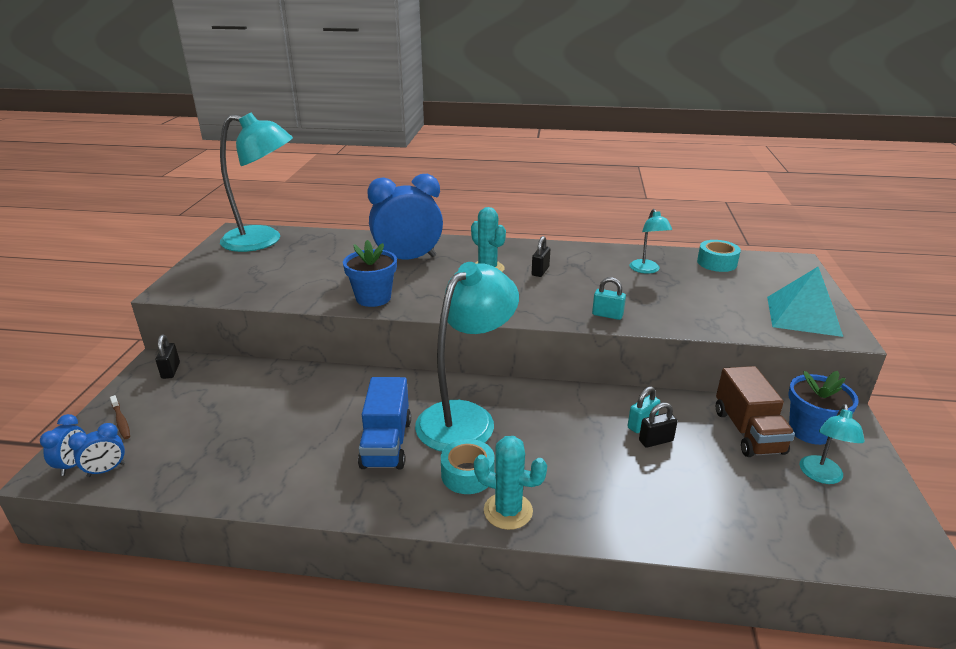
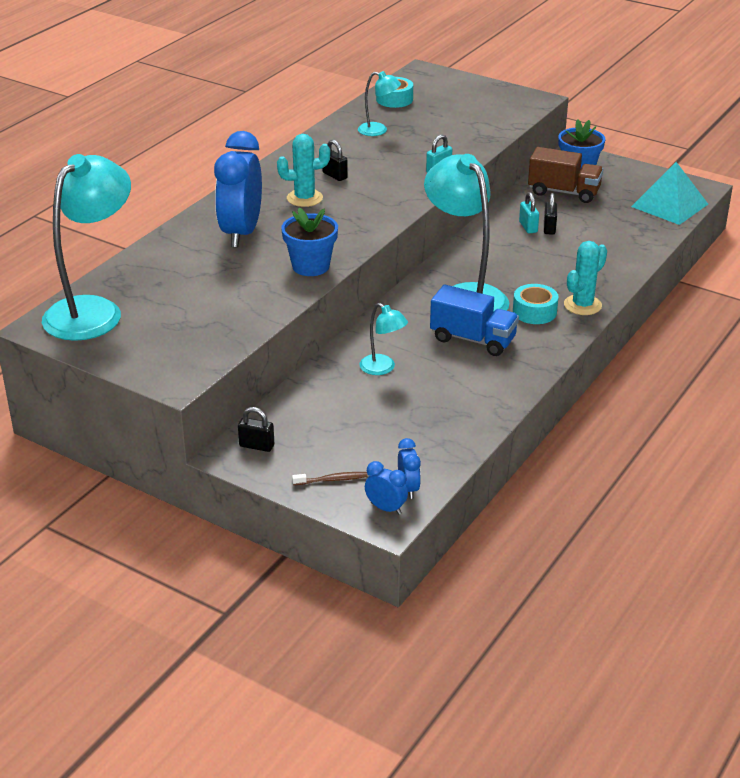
camera: 65 degrees left, 5 degrees up
turquoise pyramid [767,267,843,337] -> turquoise pyramid moved to [631,162,708,225]
turquoise lamp [799,404,865,484] -> turquoise lamp moved to [359,303,408,375]

